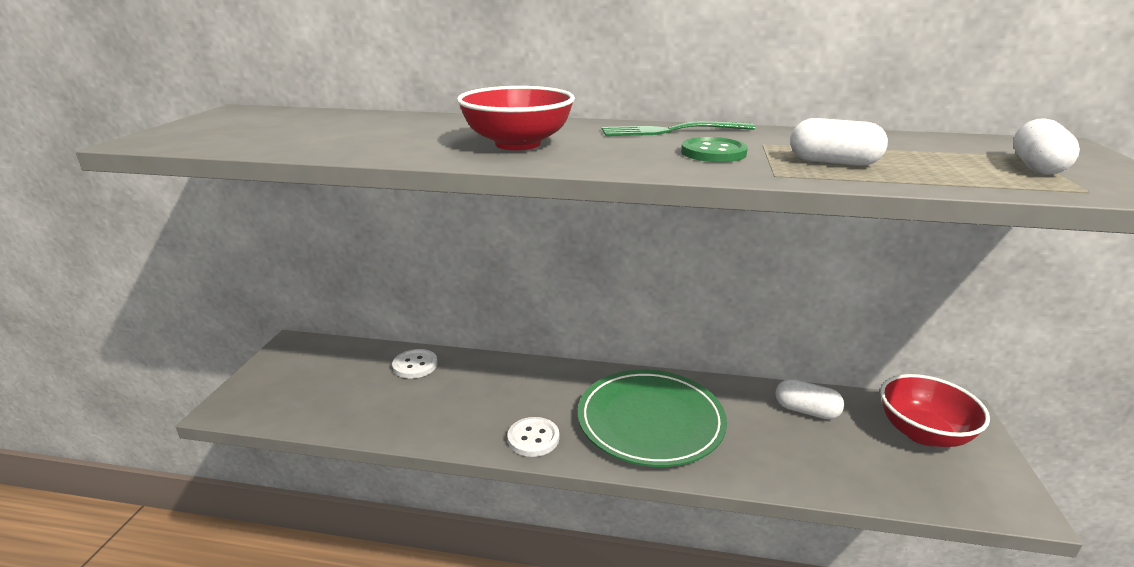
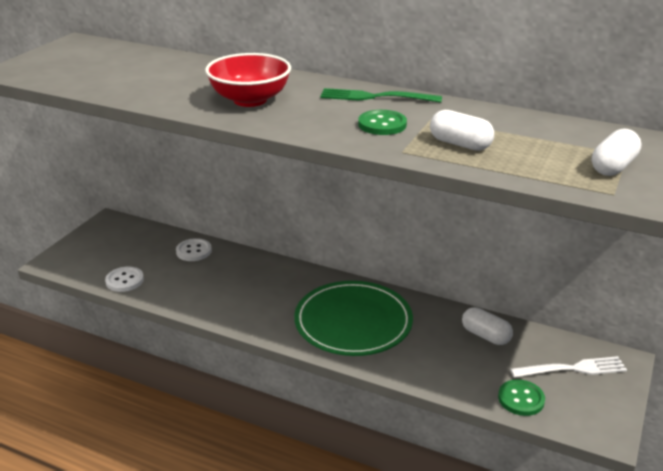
camera: 15 degrees right, 5 degrees up
white button [508,417,559,457] -> white button moved to [105,267,144,292]
red bowl [880,374,990,447] -> white fork [510,356,627,378]
none -> green button [498,379,545,416]

